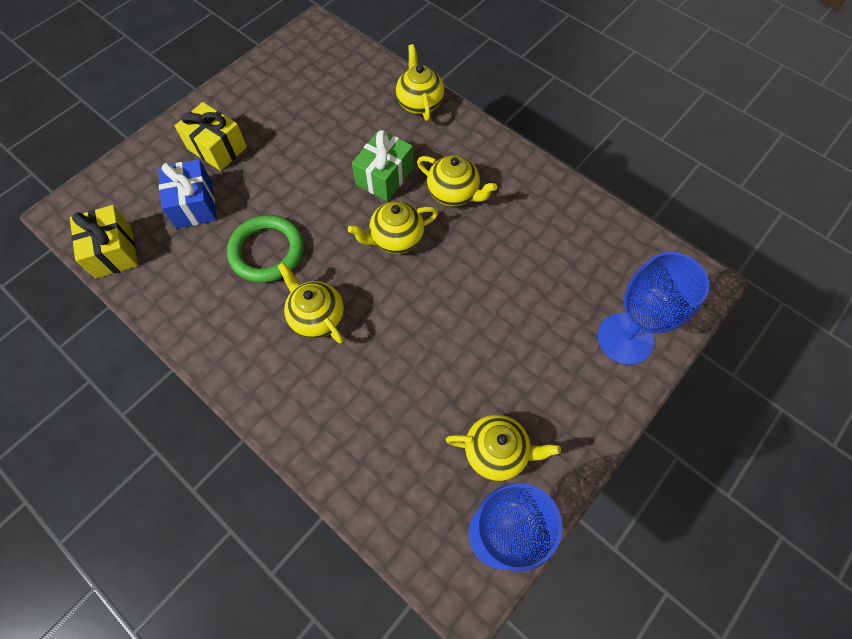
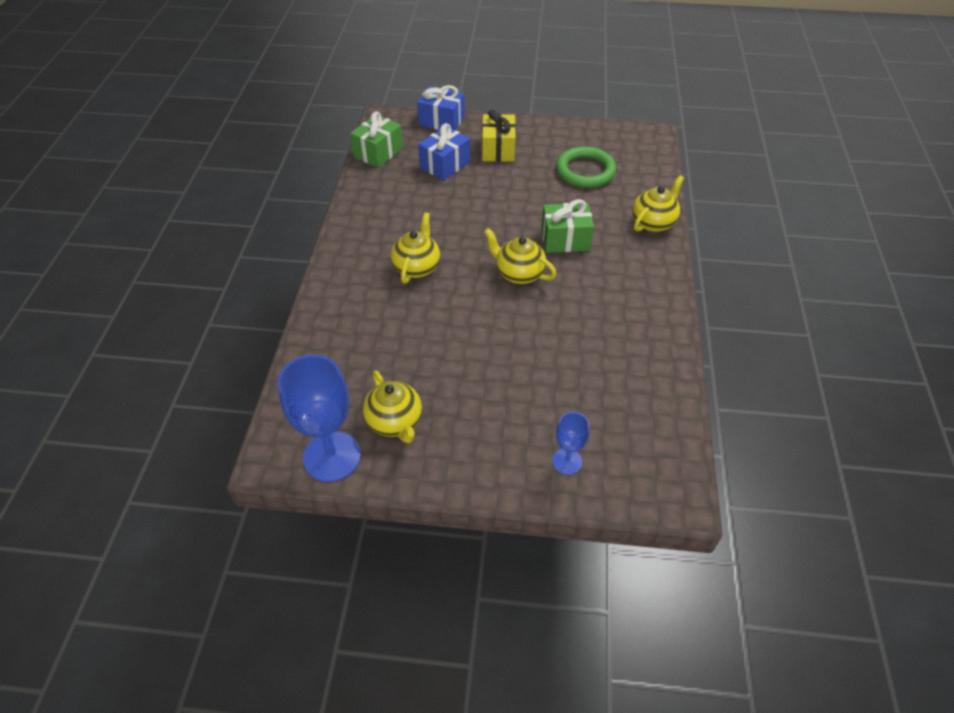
camera: 55 degrees right, 15 degrees down
yellow gift [70,205,138,279] -> green gift [350,111,403,168]
green ring [227,215,304,283] -> green ring moved to [556,146,616,188]
yellow teapot [417,155,497,206] -> none
blue goblet [598,252,710,365] -> blue goblet [552,412,590,475], size x0.52
none -> blue gift [417,85,465,131]

